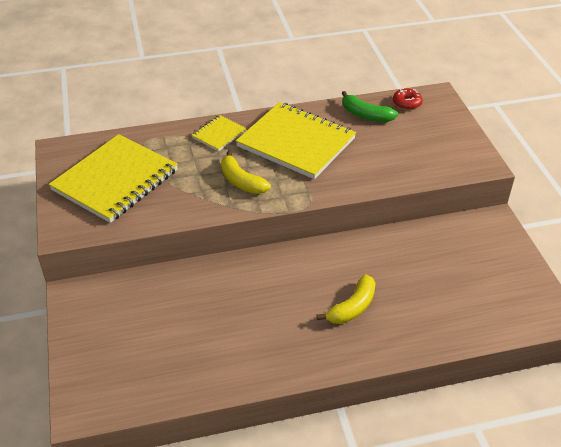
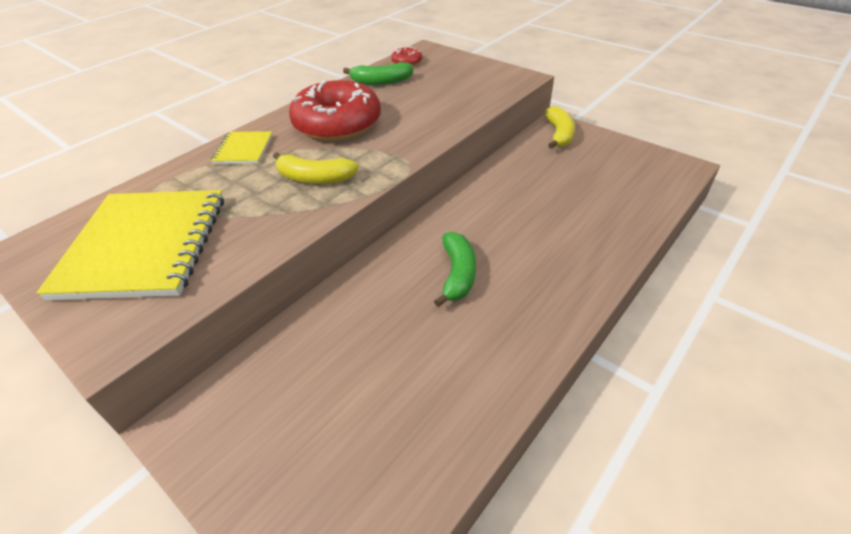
camera: 35 degrees left, 0 degrees up
yellow notebook [236,102,356,179] -> red donut [289,80,381,141]
yellow banana [316,274,376,324] -> yellow banana moved to [545,106,575,149]
none -> green banana [434,232,476,307]

